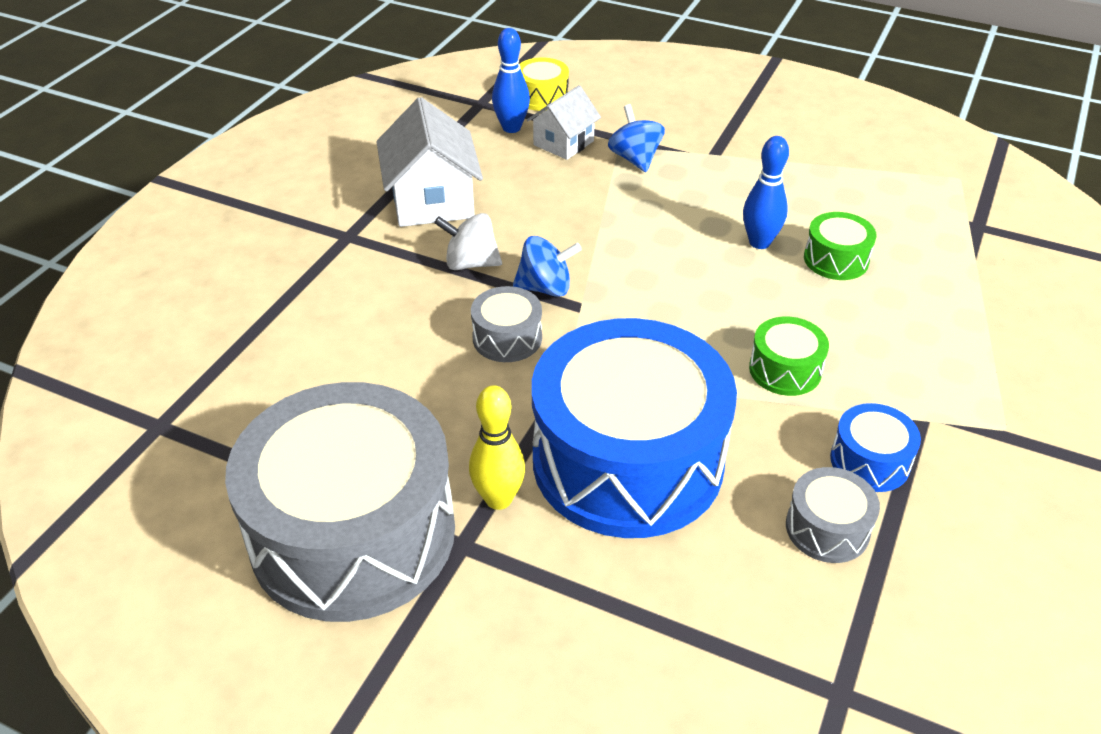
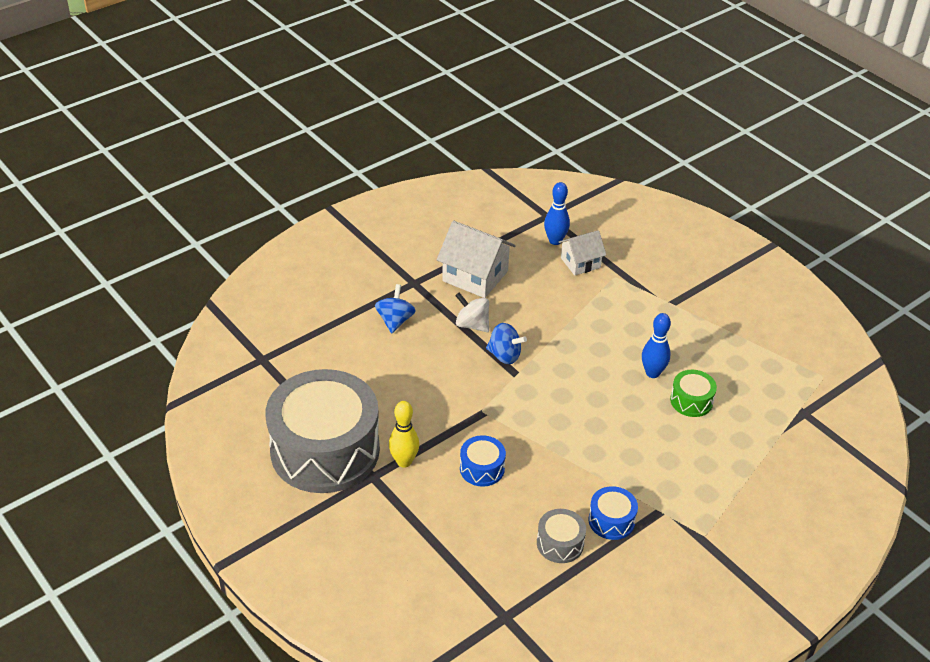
camera: 25 degrees right, 0 degrees up
white house [376,97,483,227] -> white house turned 75 degrees counterclockwise [437,221,516,298]
grey drum [471,286,542,362] -> none
yellow drum [519,58,569,111] -> none
blue drum [532,318,737,538] -> blue drum [460,435,506,487], size x0.41
blue spinning top [608,104,665,172] -> blue spinning top moved to [375,284,416,334]
green drum [749,317,829,396] -> none

